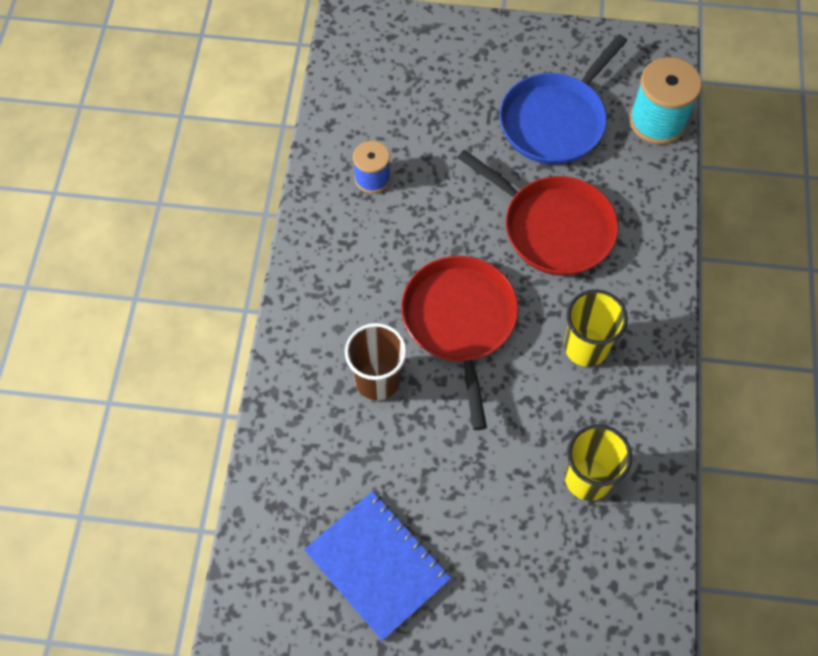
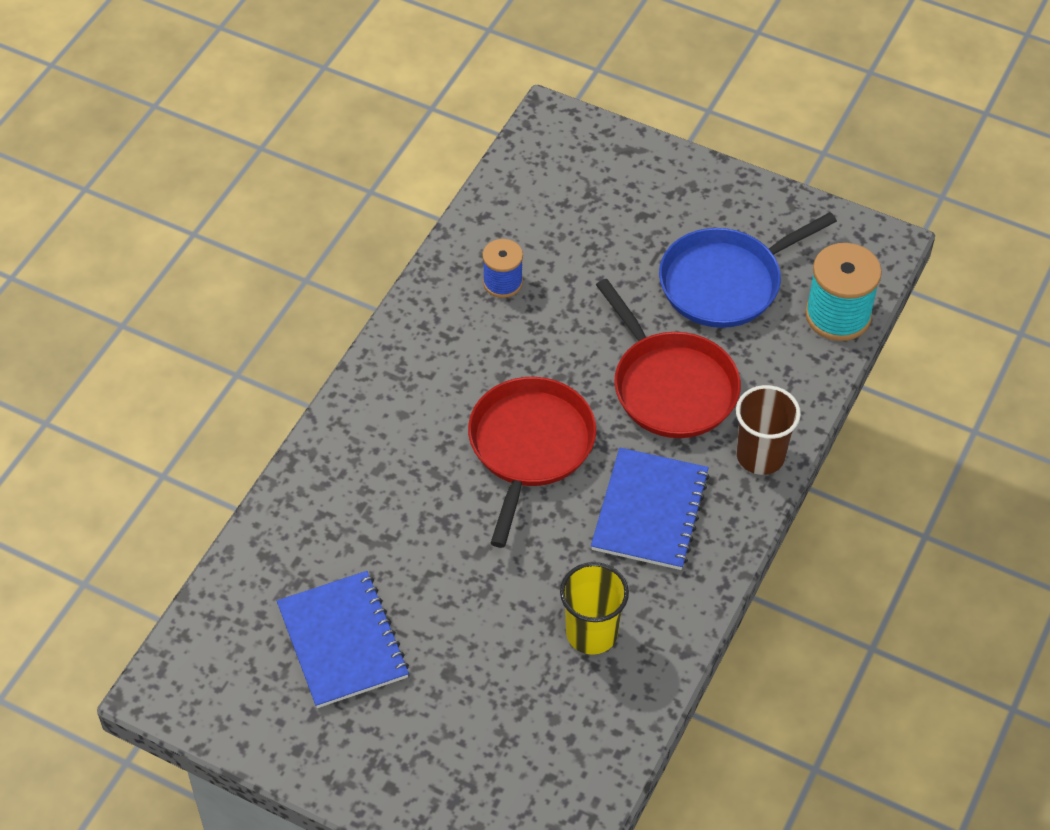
camera: 20 degrees right, 10 degrees down
brown cup [345,323,407,400] -> brown cup moved to [736,385,801,475]
yellow cup [564,289,628,367] -> blue notebook [591,448,710,570]

